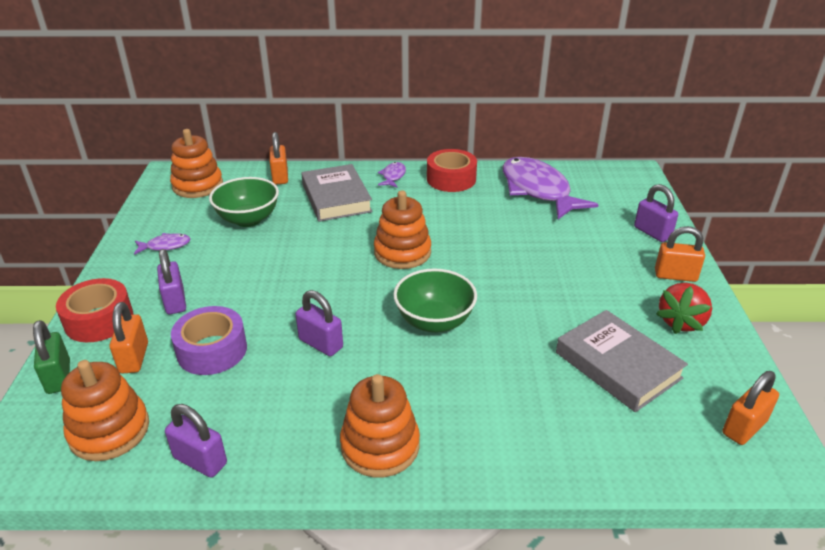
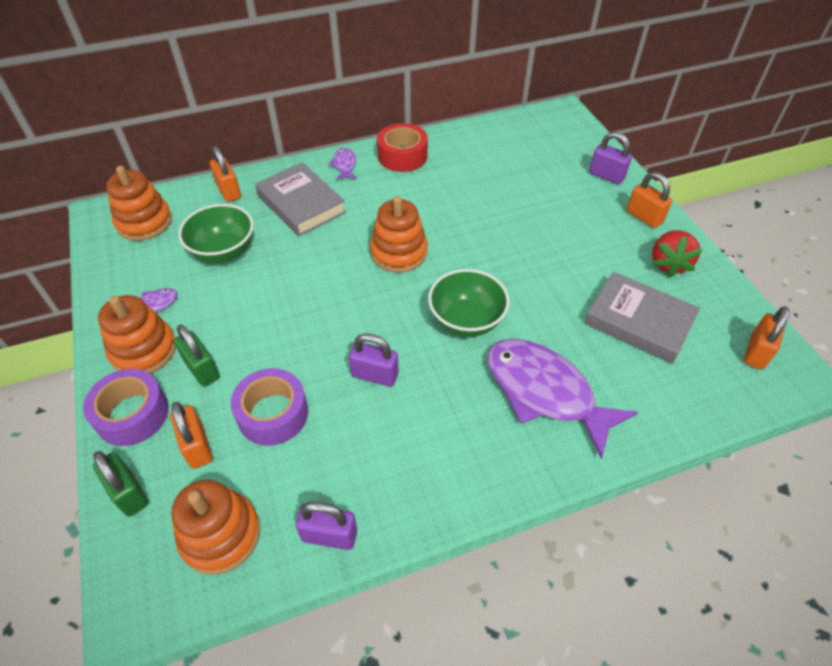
camera: 20 degrees left, 15 degrees up
red tape [56,278,133,342] -> purple tape [83,369,169,446]
purple padlock [157,249,186,314] -> green padlock [174,324,220,387]
orange stacking toy [340,374,420,477] -> orange stacking toy moved to [98,295,176,374]
purple fish [502,157,599,219] -> purple fish moved to [487,339,638,459]
orange padlock [655,226,705,282] -> orange padlock turned 60 degrees clockwise [627,172,672,228]

